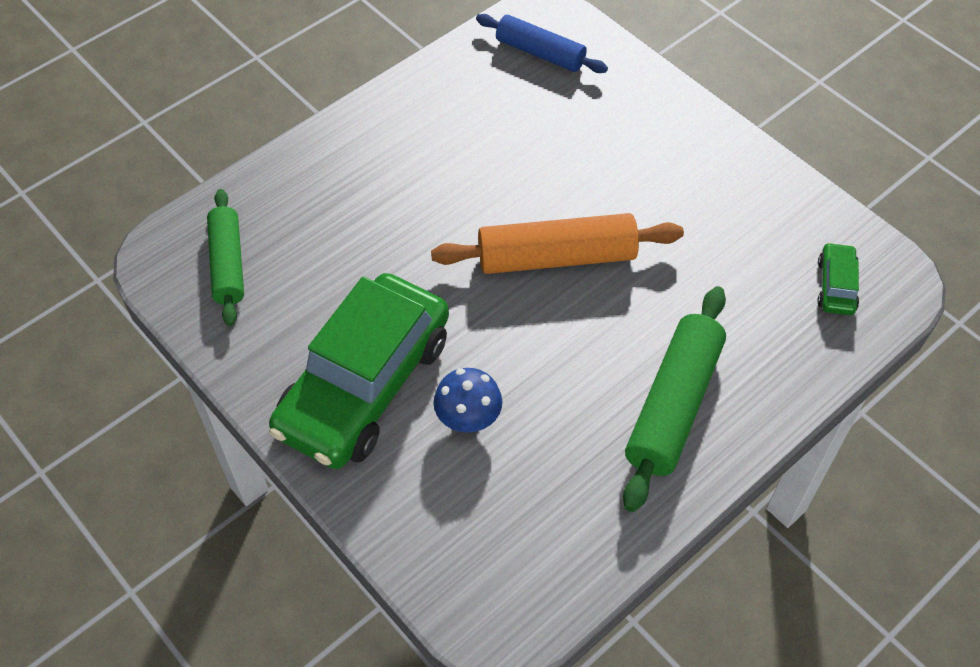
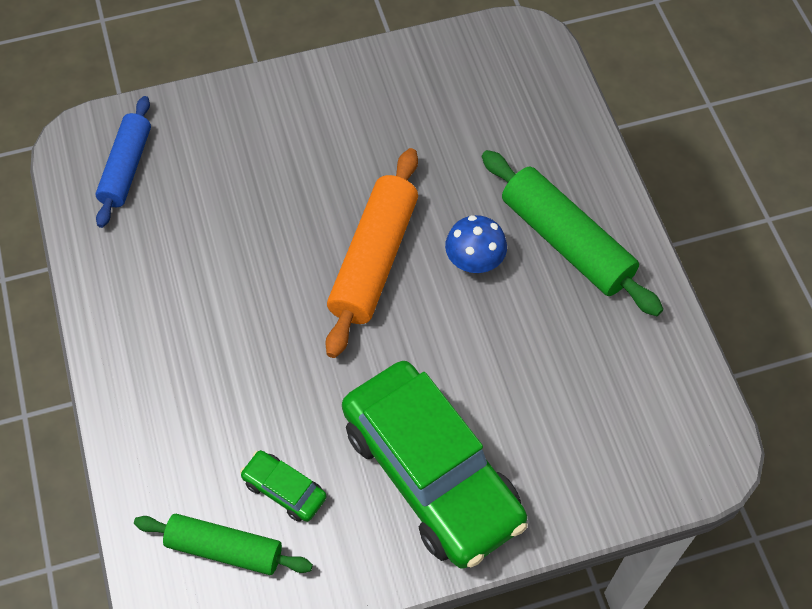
camera: 65 degrees left, 5 degrees up
blue mushroom [434,368,502,433] -> blue mushroom moved to [445,215,507,273]
blue rolling pin [476,14,608,73] -> blue rolling pin turned 45 degrees counterclockwise [95,96,151,228]
green car [817,242,859,315] -> green car moved to [240,450,327,522]

